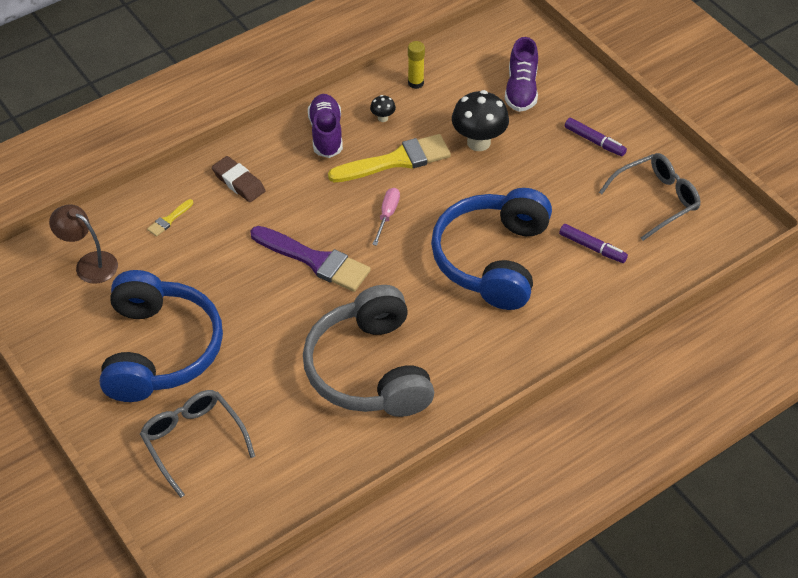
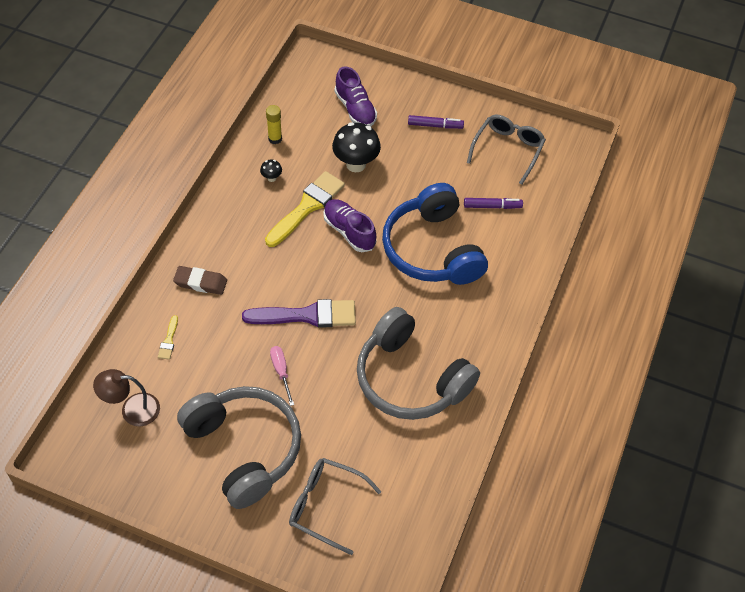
camera: 35 degrees left, 5 degrees up
blue headphones [100,270,223,402] -> grey headphones [177,386,301,509]
purple shoe [308,94,343,158] -> purple shoe moved to [323,199,376,252]
pink screwdriver [372,188,400,246] -> pink screwdriver moved to [270,346,294,406]

